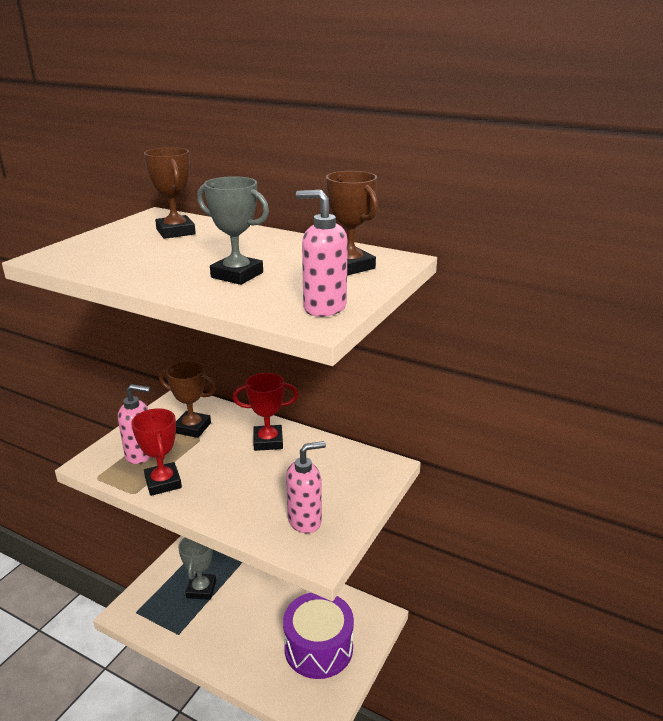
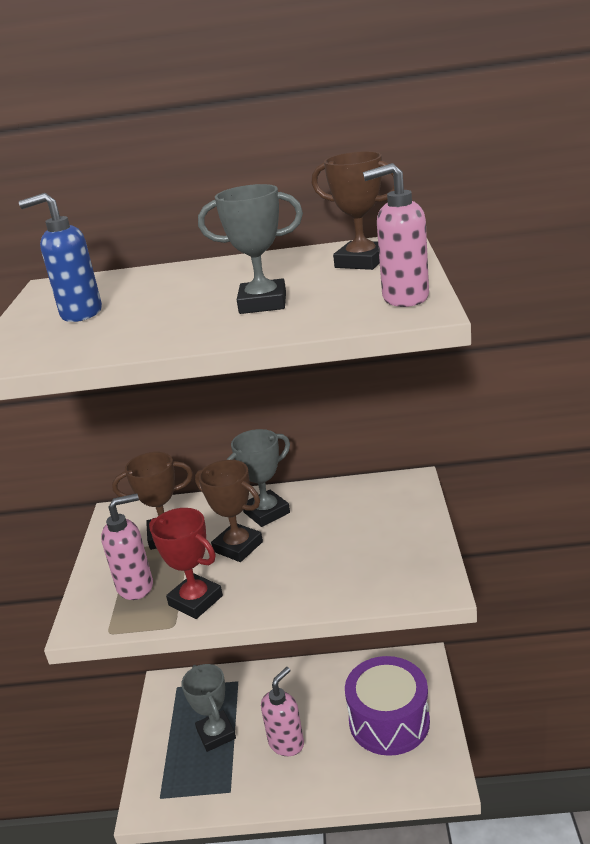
camera: 25 degrees left, 0 degrees up
brown trophy [144,147,196,239] -> brown trophy moved to [195,460,263,562]
red trophy [233,373,298,451] -> grey trophy [226,429,290,527]
pink soap dispenser [286,441,326,533] -> pink soap dispenser moved to [261,667,304,756]
none -> blue soap dispenser [19,193,102,322]

